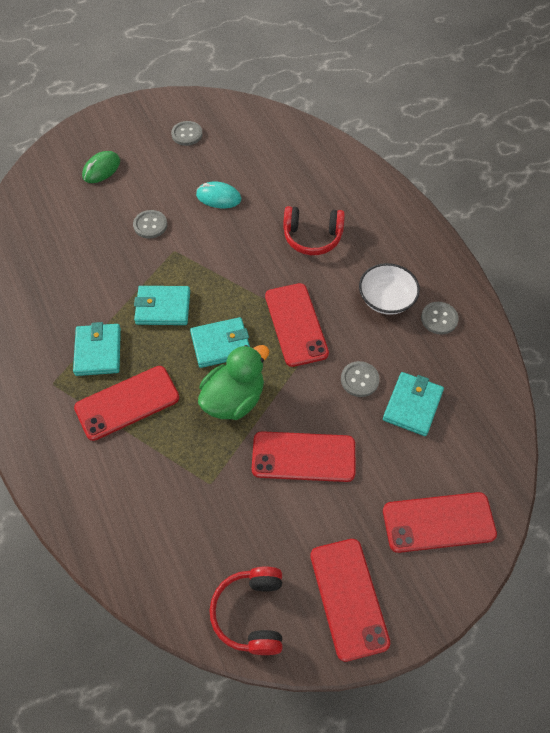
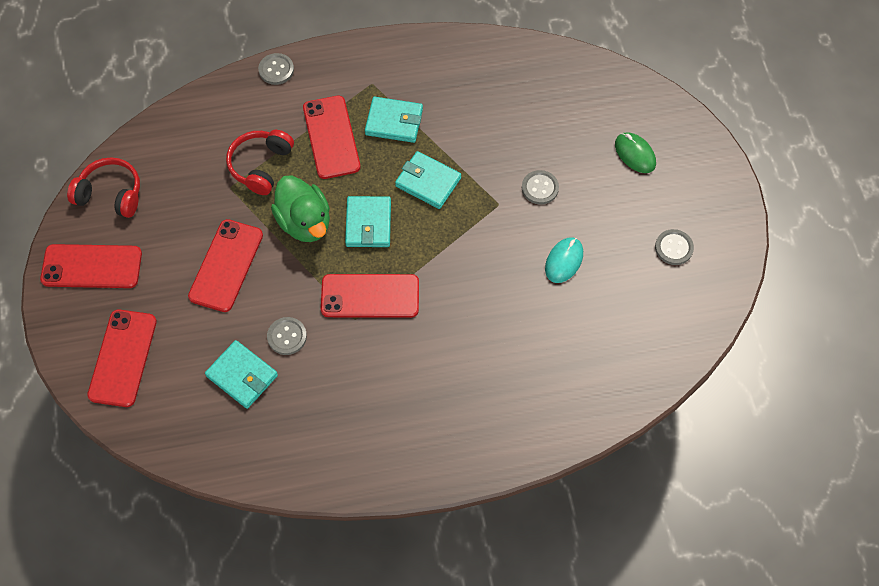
camera: 105 degrees right, 5 degrees up
turquoise wallet [134,286,190,325] -> turquoise wallet turned 75 degrees counterclockwise [395,151,461,209]
red headphones [283,206,345,255] -> red headphones moved to [226,130,294,195]
white bowl [359,263,420,315] -> none
grey button [421,302,459,335] -> grey button moved to [258,53,294,85]

